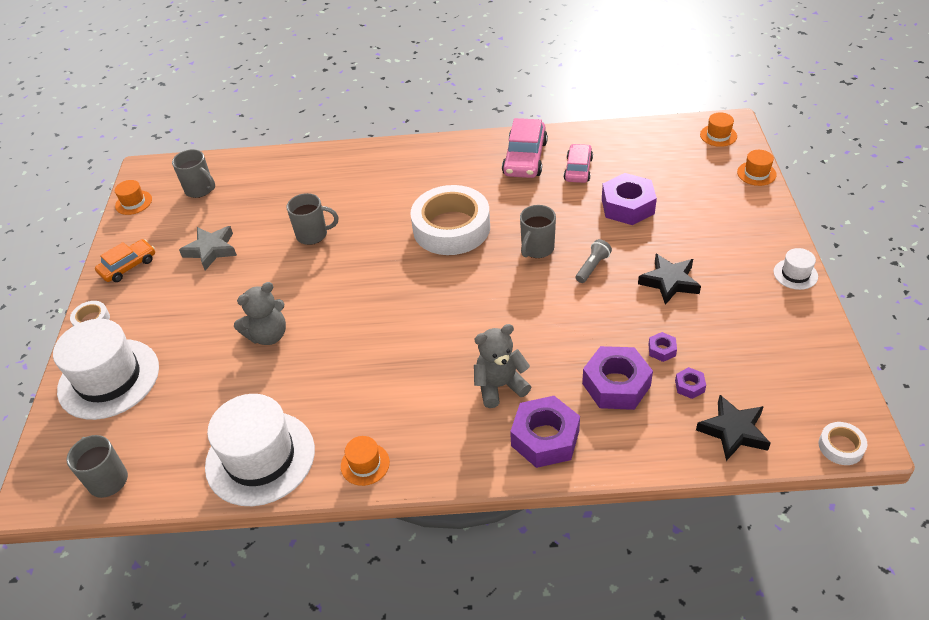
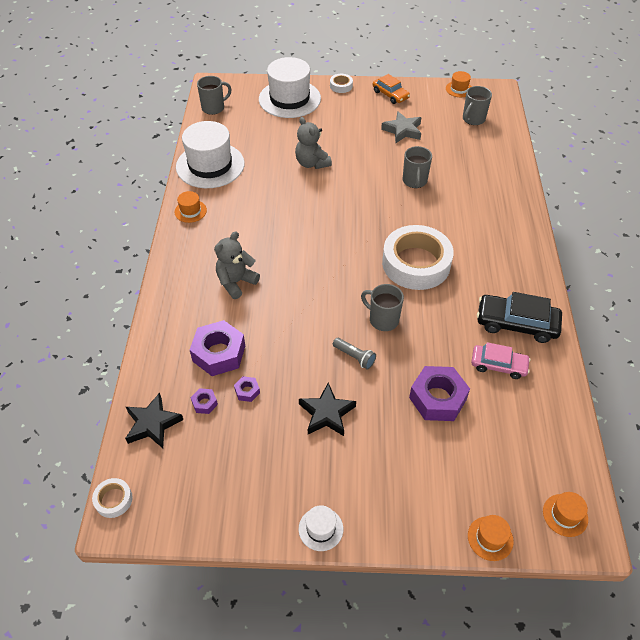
camera: 90 degrees right, 5 degrees up
grey teddy bear [474,324,531,408] -> grey teddy bear turned 120 degrees counterclockwise [214,231,260,299]
pink car [502,118,548,178] -> black car [477,292,562,343]
purple nut [510,396,580,468] -> none

